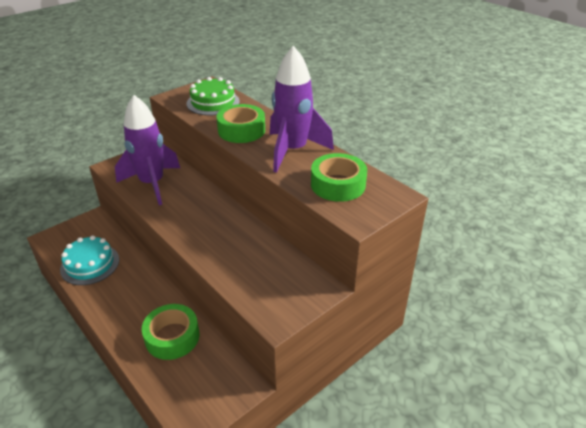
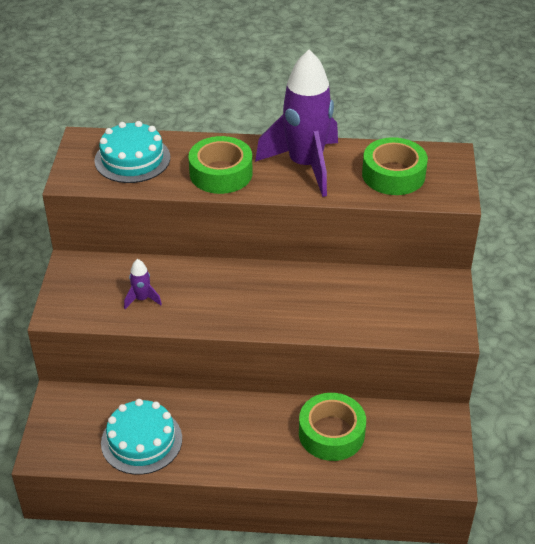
camera: 45 degrees left, 5 degrees up
purple rocket [115,95,180,205] -> purple rocket [124,259,162,309], size x0.40
green cake [186,77,240,115] -> turquoise cake [94,121,170,183]

